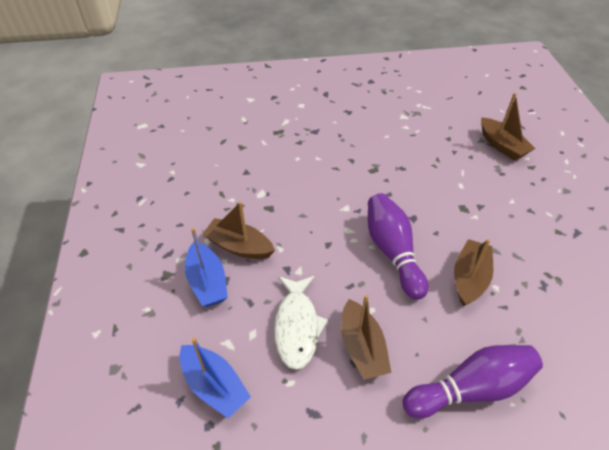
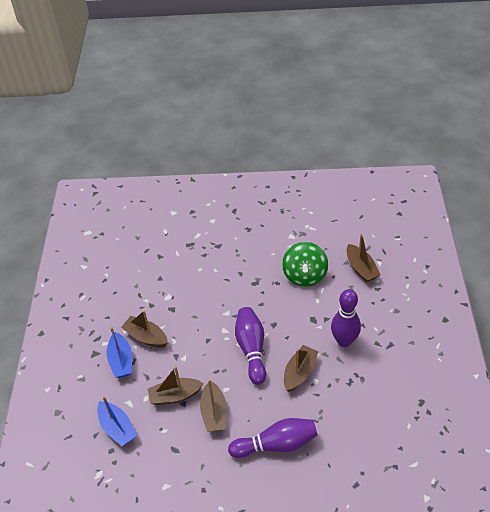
camera: 10 degrees right, 0 degrees up
white fish [274,276,328,370] -> brown boat [148,366,203,405]
none -> green spinning top [282,242,328,287]
none -> purple bowling pin [331,289,361,347]

